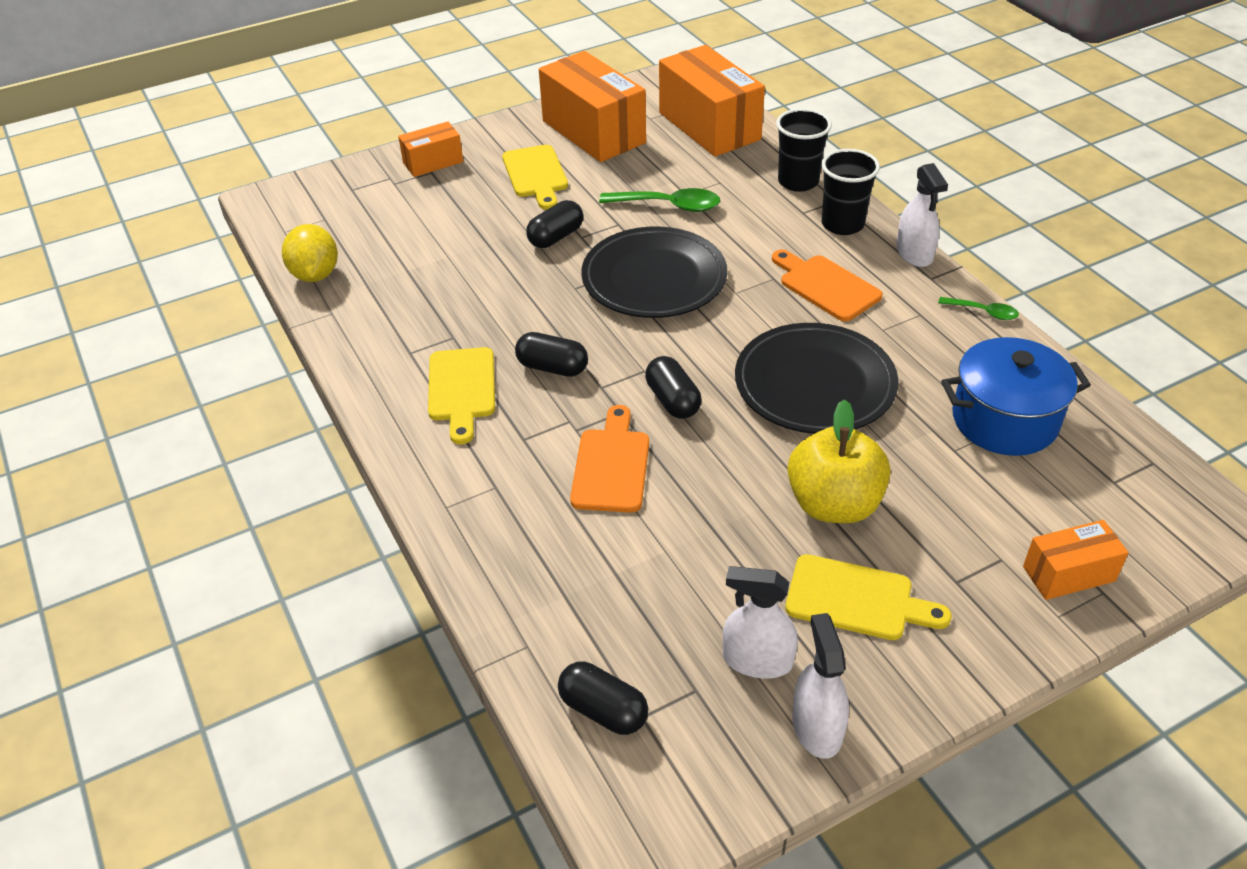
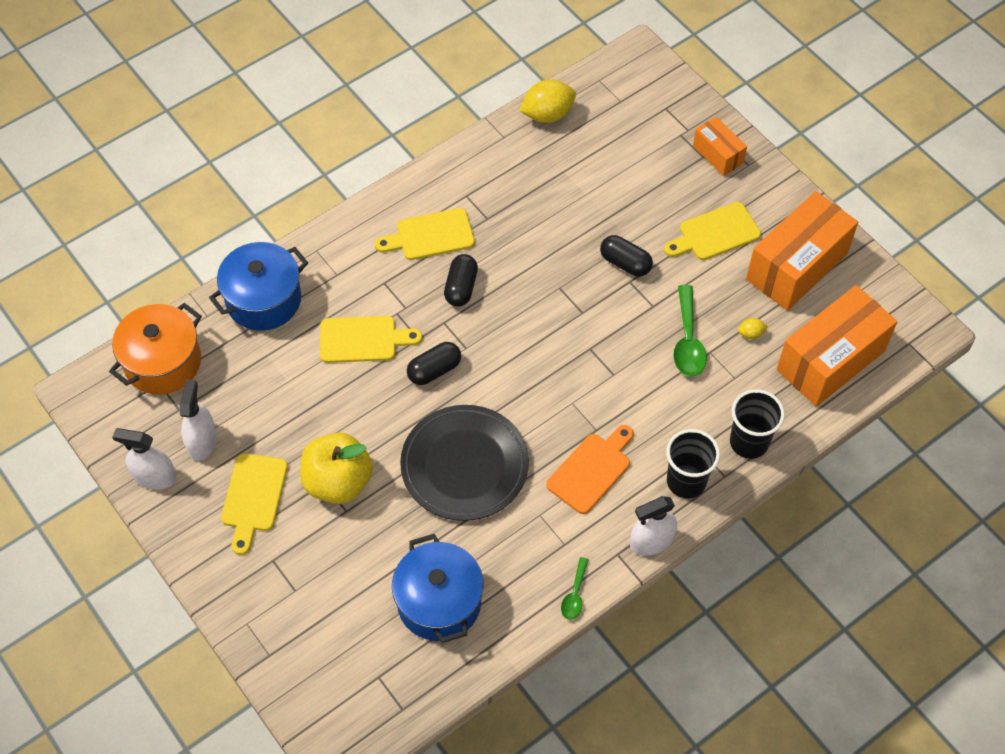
camera: 80 degrees right, 15 degrees up
black capsule [558,662,648,735] -> orange pot [109,303,202,395]
orange cutting board [570,405,649,513] -> yellow cutting board [320,316,422,363]
black plate [581,227,728,318] -> none
white spray bottle [792,613,849,759] -> white spray bottle turned 150 degrees counterclockwise [112,428,176,489]
orange box [1023,520,1129,600] -> none
none -> blue pot [209,242,308,331]
none -> yellow lemon [738,318,768,339]

